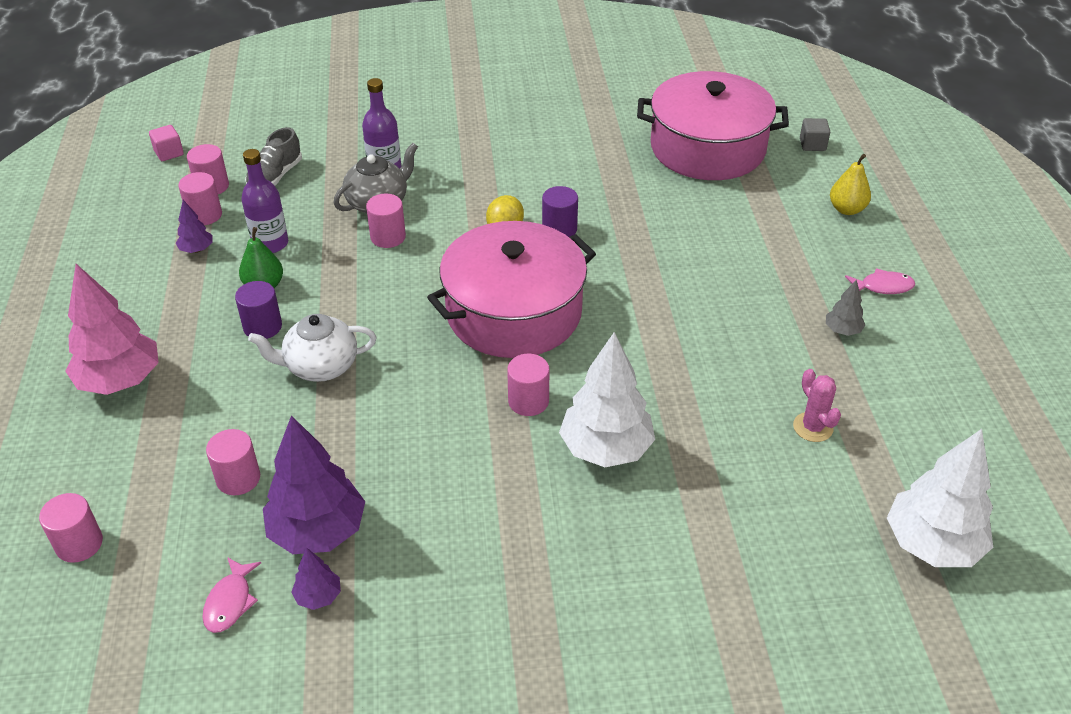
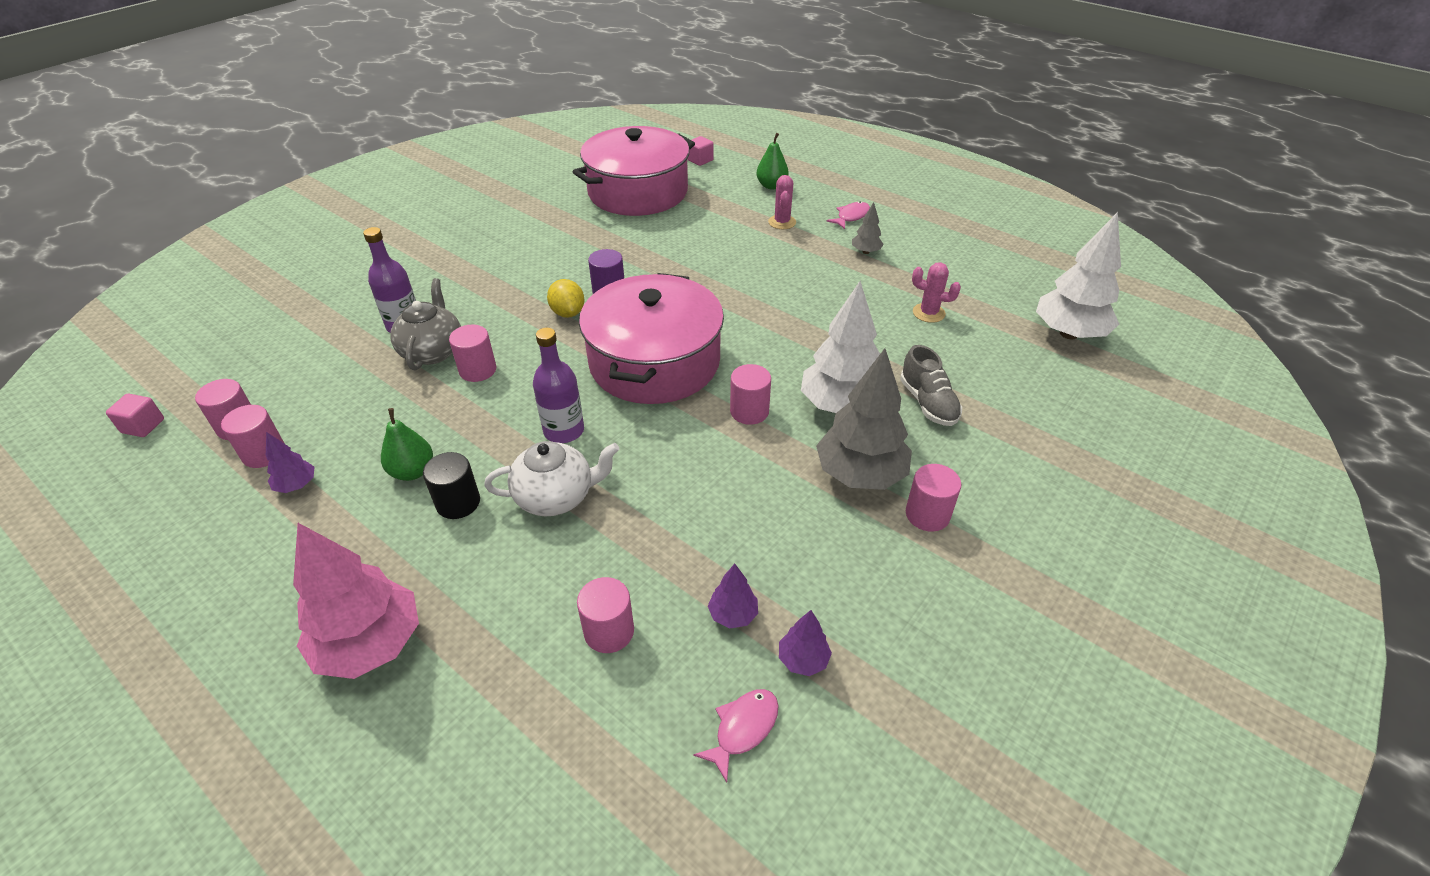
camera: 45 degrees left, 0 degrees up
pink cylinder [39,493,103,563] -> pink cylinder moved to [906,464,961,532]
pink fish [202,557,261,633] -> pink fish turned 105 degrees counterclockwise [693,689,779,782]
purple cylinder [235,281,282,339] -> black cylinder [423,452,480,519]
purple bottle [241,149,288,253] -> purple bottle moved to [533,328,584,443]
grey shoe [245,127,302,186] -> grey shoe moved to [900,345,962,426]
white teapot [248,314,376,382] -> white teapot turned 135 degrees counterclockwise [484,441,620,516]
purple tree [263,416,365,554] -> purple tree [708,564,758,629], size x0.46
grey cube [800,118,830,151] -> pink cube [687,136,714,166]
yellow pear [830,154,871,215] -> green pear [756,133,789,189]
none -> pink cactus [768,175,796,229]
none -> grey tree [816,348,912,490]

